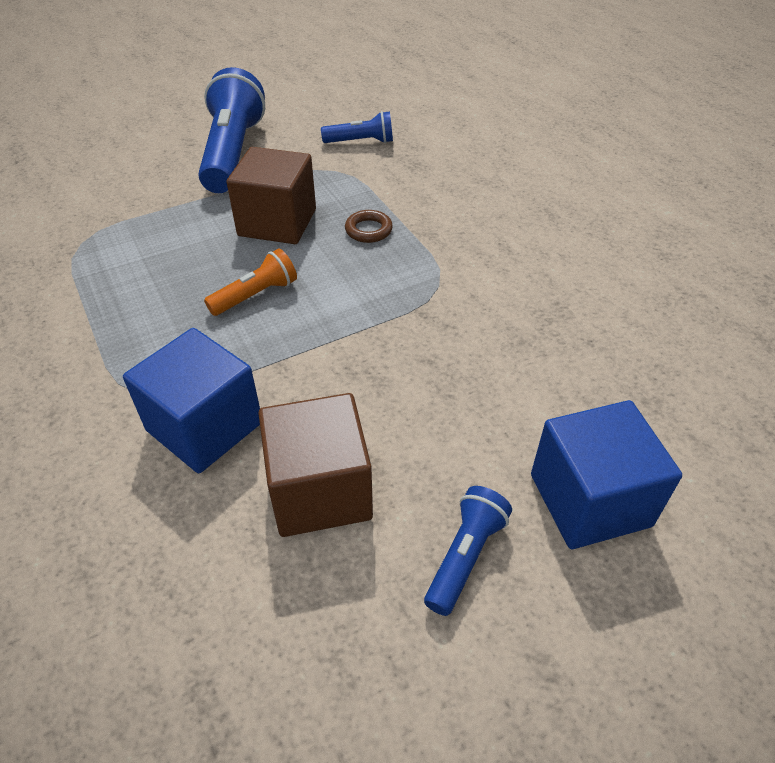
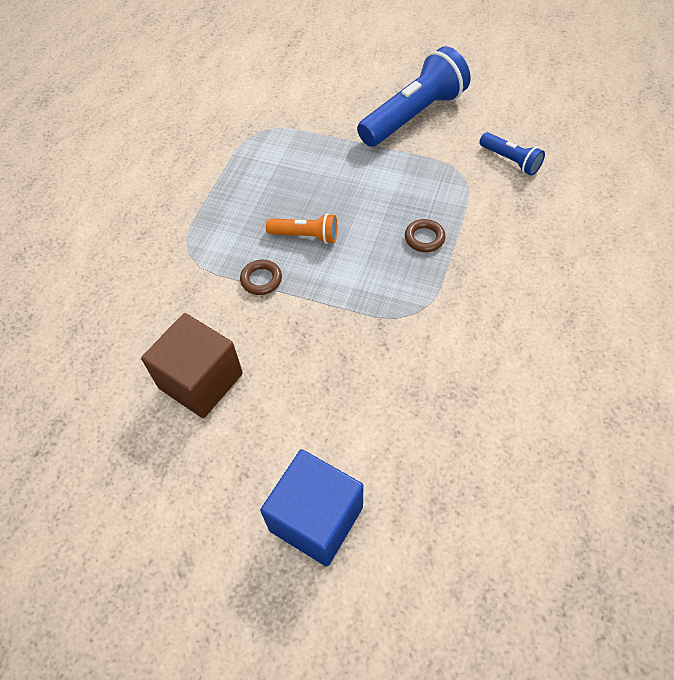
camera: 50 degrees right, 10 degrees up
blue cube [123,328,260,473] -> none
brown cube [227,147,316,244] -> none
blue flashlight [424,486,512,616] -> none
none -> brown ring [240,260,282,295]

